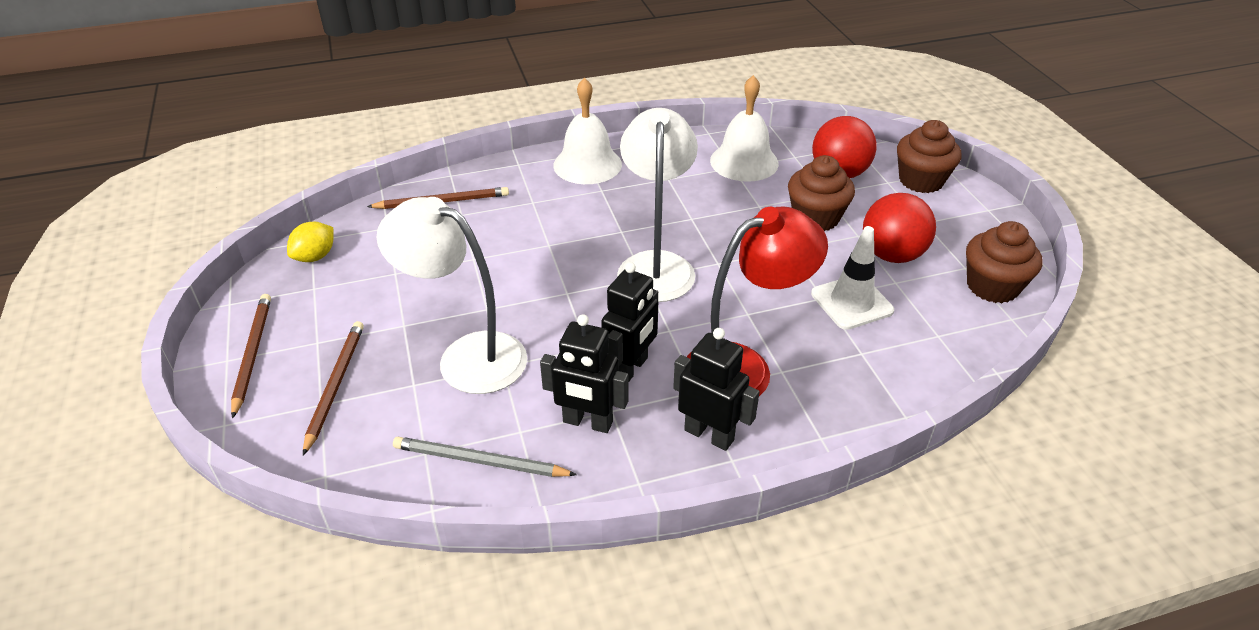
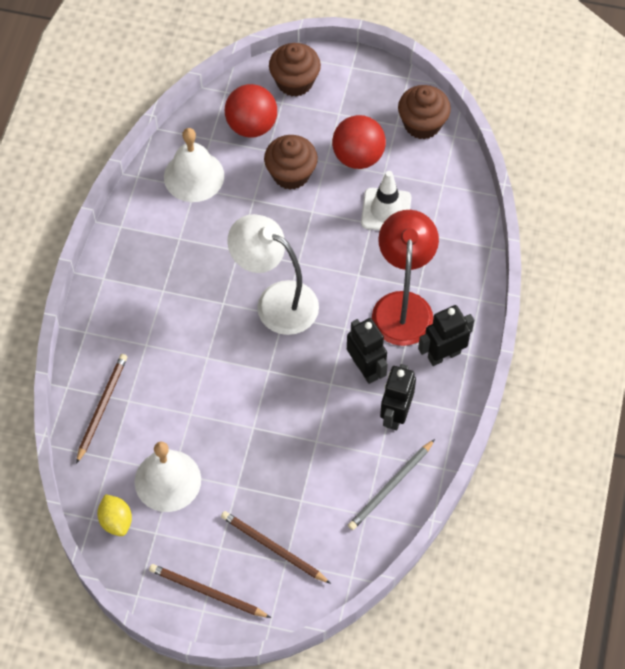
camera: 60 degrees left, 20 degrees up
white lamp [376,197,527,394] -> none
black robot [540,314,628,433] -> black robot turned 150 degrees clockwise [380,364,416,430]
white bell [553,78,622,184] -> white bell moved to [135,442,201,512]

